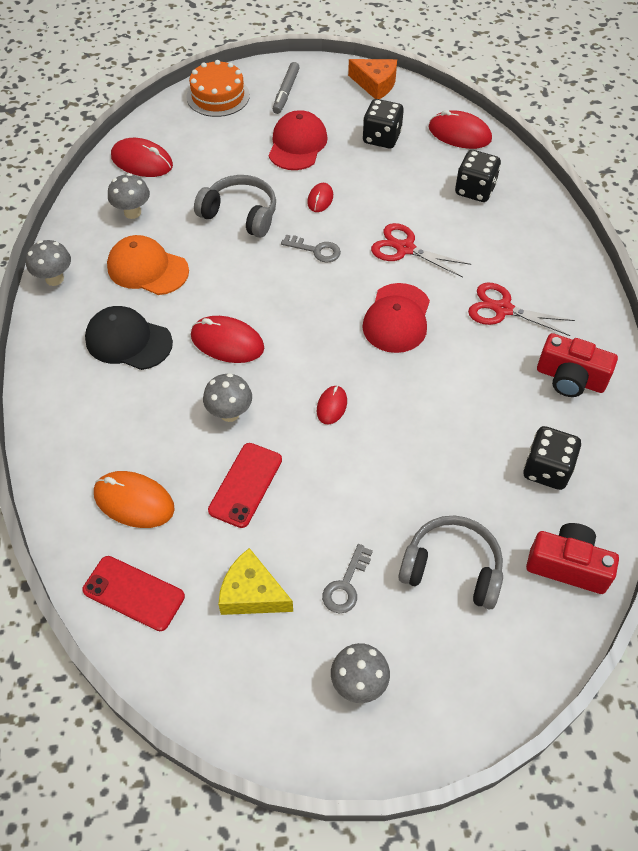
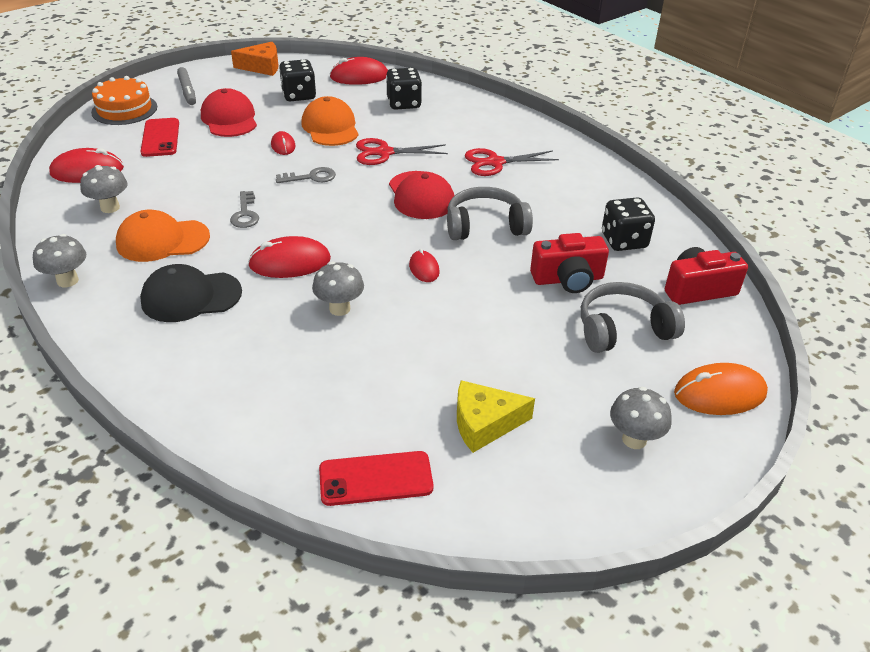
camera: 35 degrees left, 15 degrees down
orange mouse [94,471,175,528] -> orange mouse moved to [674,363,768,415]
grey headphones [194,175,276,238] -> grey headphones moved to [447,187,533,240]
red phone [208,443,282,528] -> red phone moved to [141,118,179,157]
grey key [322,544,373,613] -> grey key moved to [230,191,259,228]
red camera [537,333,618,397] -> red camera moved to [530,233,609,293]
none -> orange cap [301,96,359,146]

